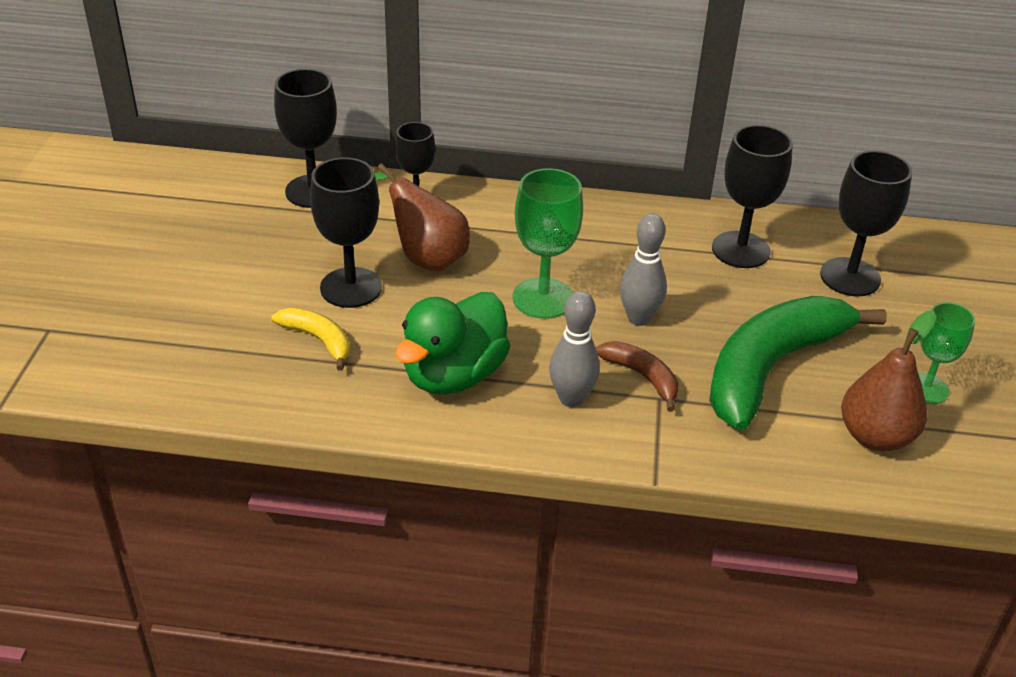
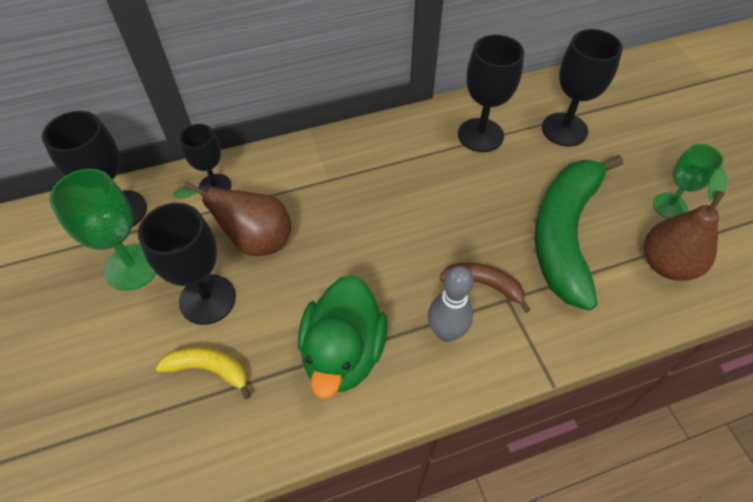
camera: 25 degrees left, 15 degrees up
green goblet [513,168,583,319] -> green goblet moved to [49,169,157,291]
grey bowling pin [620,213,667,326] -> none

